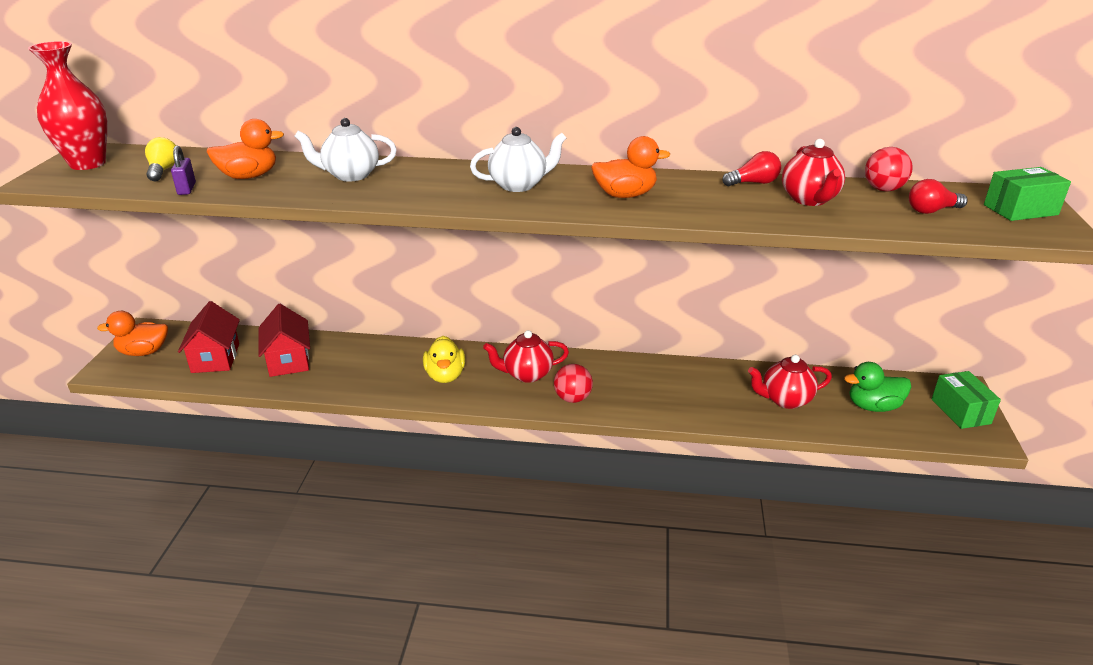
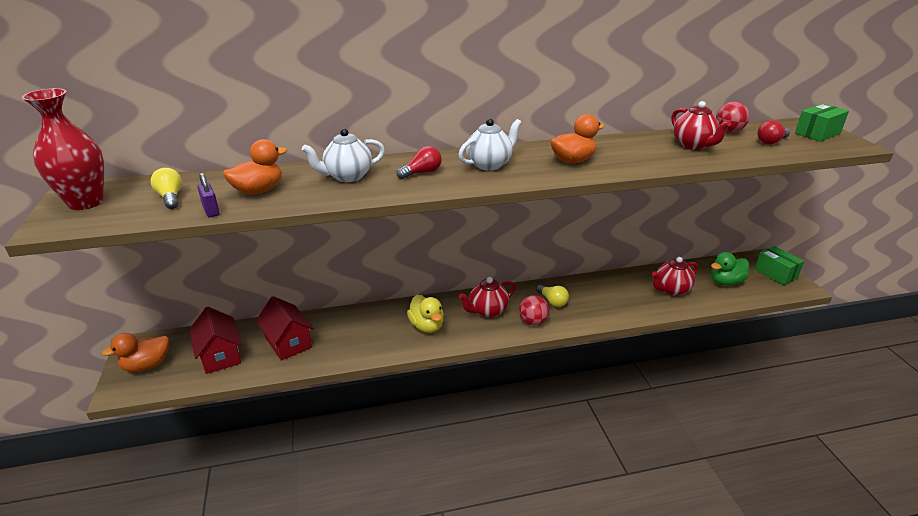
camera: 20 degrees left, 0 degrees up
red light bulb [722,151,781,186] -> red light bulb moved to [396,146,442,179]
none -> yellow light bulb [536,285,569,307]

